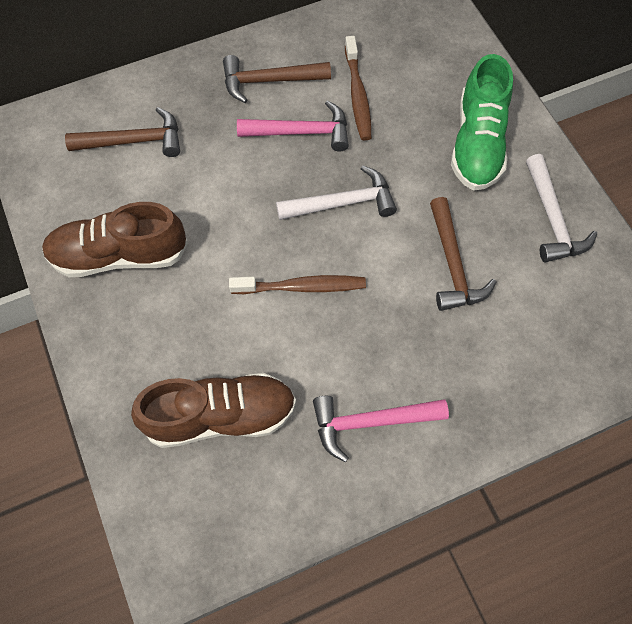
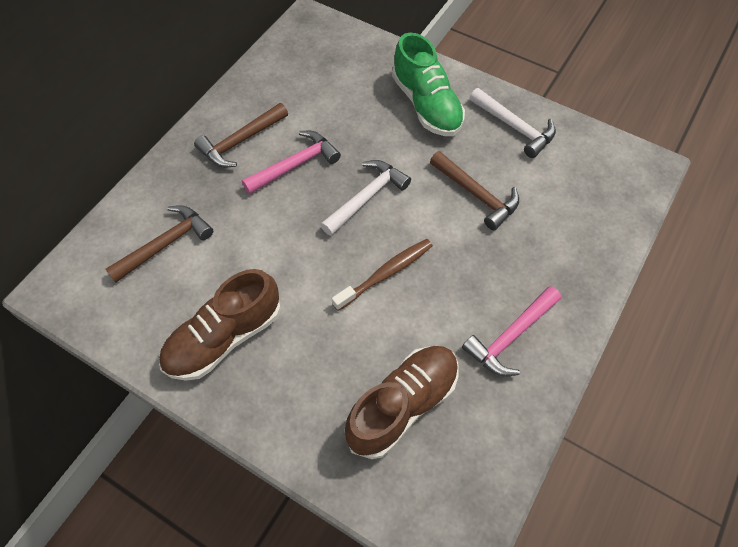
camera: 35 degrees left, 5 degrees down
brown toothbrush [345,36,372,141] -> none

